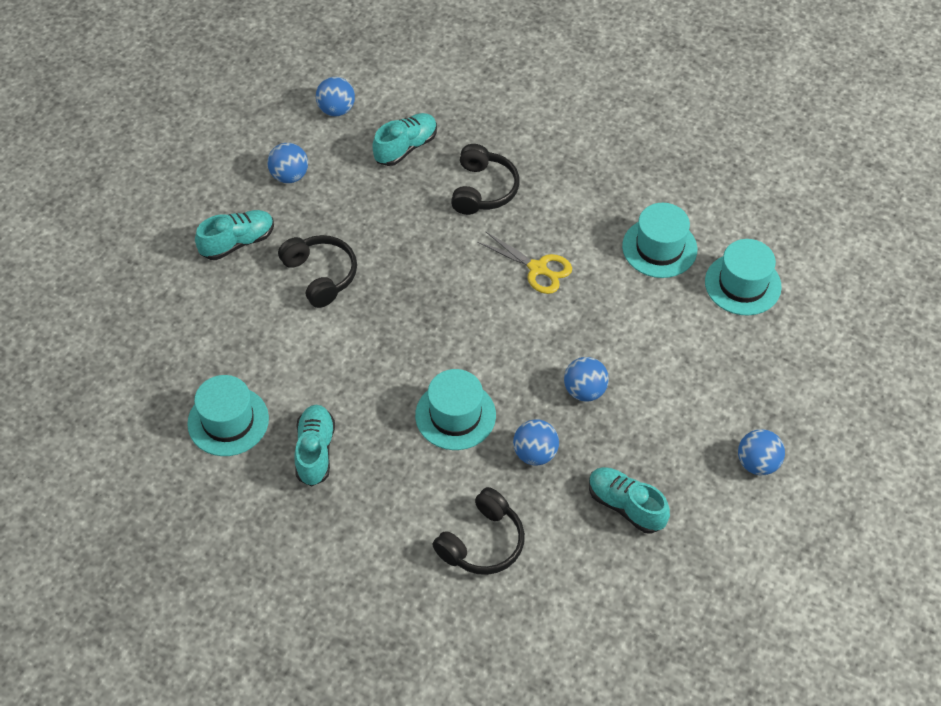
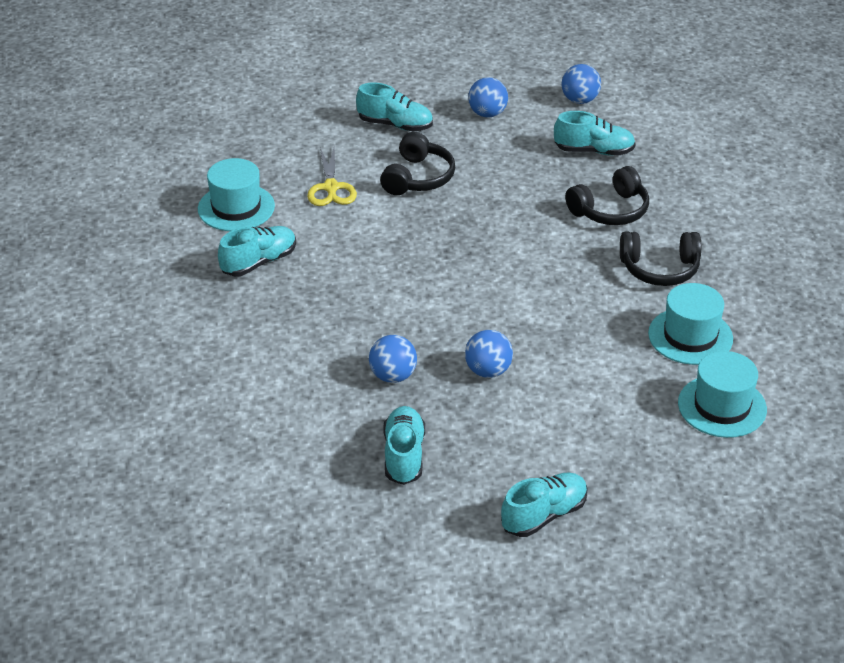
camera: 50 degrees right, 15 degrees down
turquoise hat [415,369,496,450] -> none
black headphones [432,487,525,575] -> black headphones moved to [620,232,701,286]
yellow scissors [477,231,572,294] -> yellow scissors moved to [307,145,357,206]
blue ball [738,429,785,475] -> turquoise shoe [501,473,588,537]

